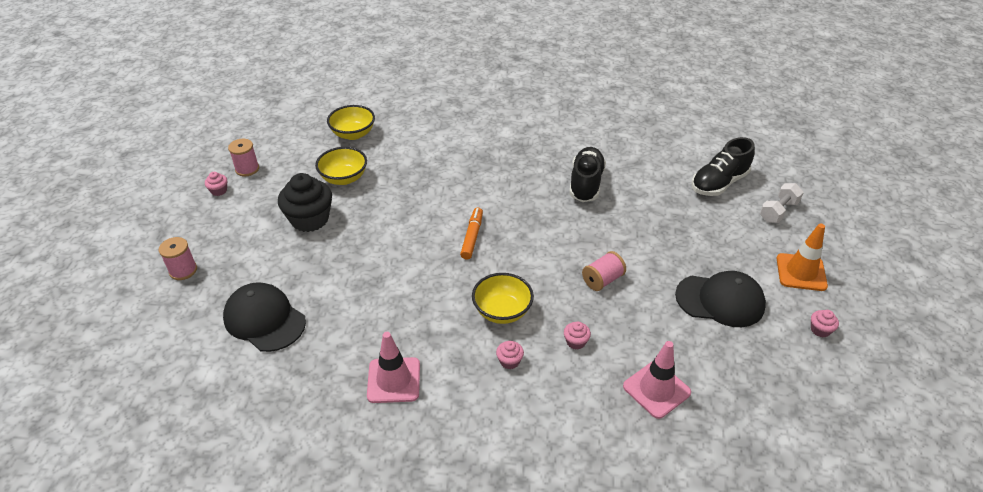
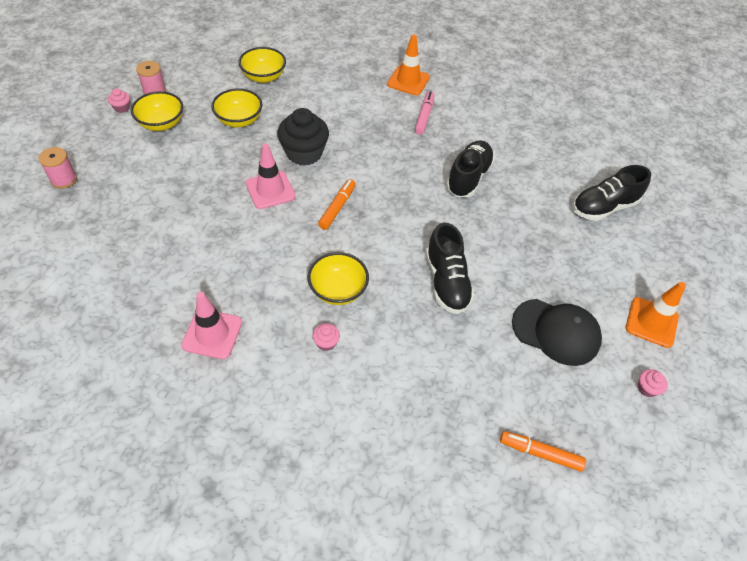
camera: 10 degrees right, 10 degrees up
black cap [223,283,306,352] -> none
black cupcake [278,173,332,232] -> black cupcake moved to [277,108,329,166]
pink cupcake [564,322,591,350] -> none
pink spool [582,251,626,291] -> black shoe [426,222,475,314]
pink traffic cone [623,341,691,419] -> pink traffic cone moved to [246,143,296,209]
white dumbbell [760,183,804,223] -> none
none -> yellow bowl [131,91,183,131]
none -> orange traffic cone [387,34,430,96]
none -> pink marker [415,91,435,135]
none -> orange marker [500,431,586,472]

